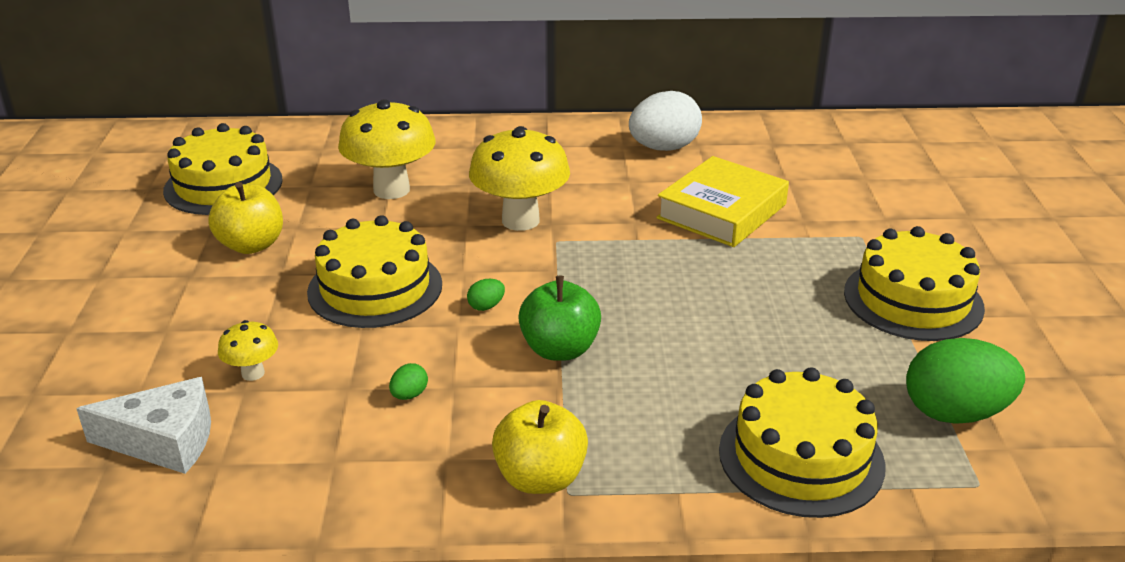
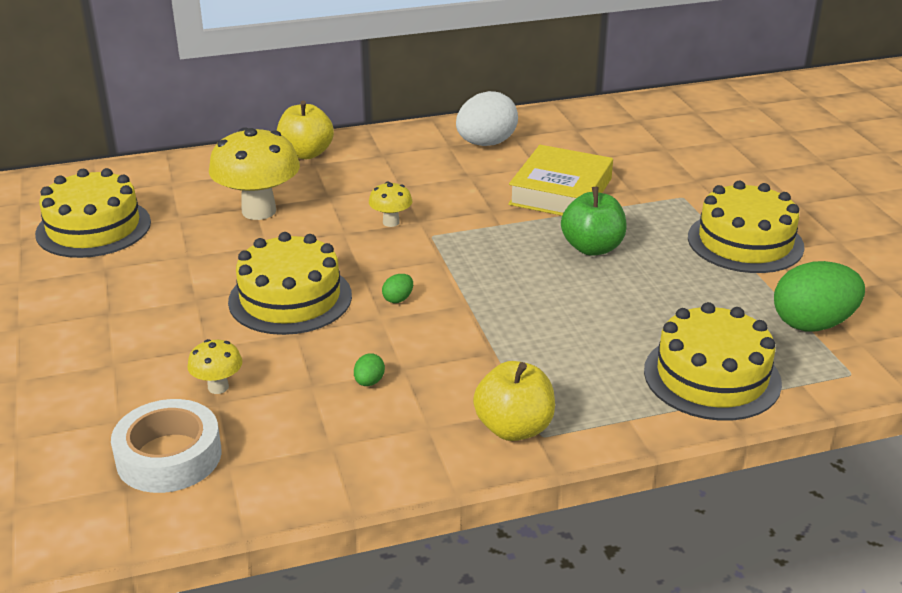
camera: 15 degrees left, 0 degrees up
white cheese [76,377,211,474] -> white tape [111,399,222,493]
yellow apple [208,182,283,254] -> yellow apple moved to [277,101,334,159]
yellow mushroom [469,126,570,231] -> yellow mushroom [369,182,412,227], size x0.48
green apple [518,276,601,361] -> green apple moved to [561,187,627,256]

